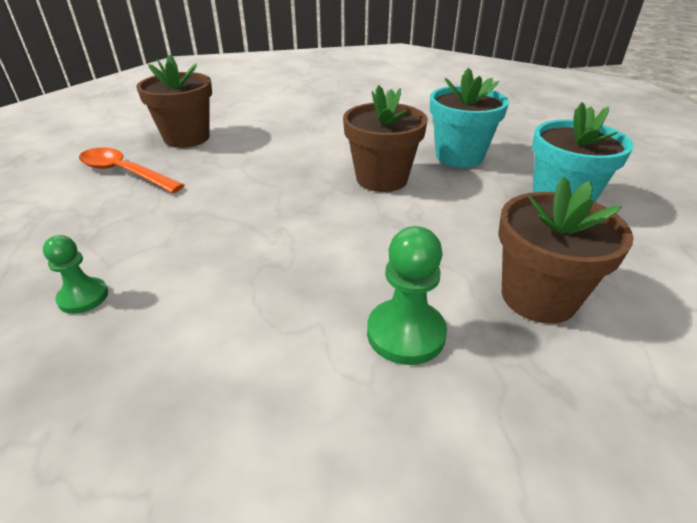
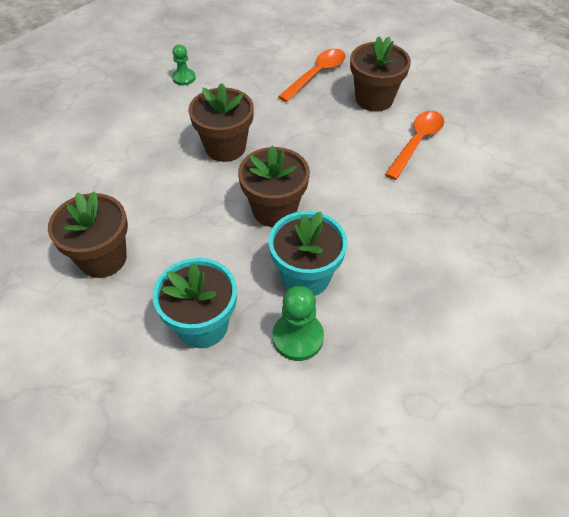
camera: 100 degrees right, 15 degrees up
green pawn [367,226,447,365] -> green pawn moved to [272,286,324,361]
none -> brown flower pot [189,83,254,162]
none -> orange spoon [385,111,444,180]

